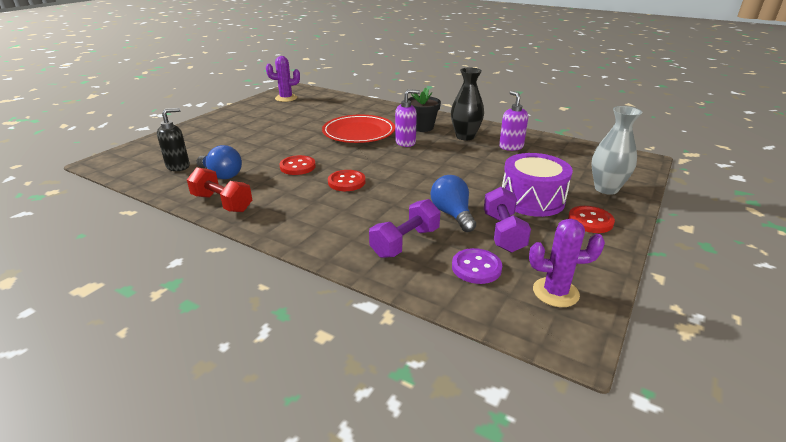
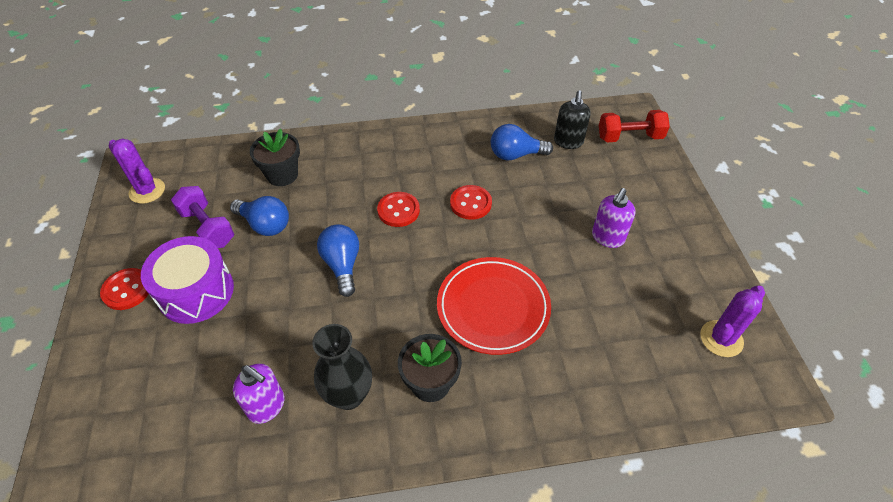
camera: 140 degrees right, 20 degrees up
red dumbbell [187,167,252,212] -> red dumbbell moved to [599,110,670,142]
purple dumbbell [369,199,440,258] -> black flower pot [250,129,300,186]
purple soap dispenser [395,89,420,147] -> purple soap dispenser moved to [592,188,636,248]
purple button [452,248,502,284] -> none
purple cactus [529,219,605,307] -> purple cactus turned 75 degrees clockwise [109,138,165,204]
grey vase [591,106,642,195] -> none
none -> blue light bulb [317,224,359,297]

